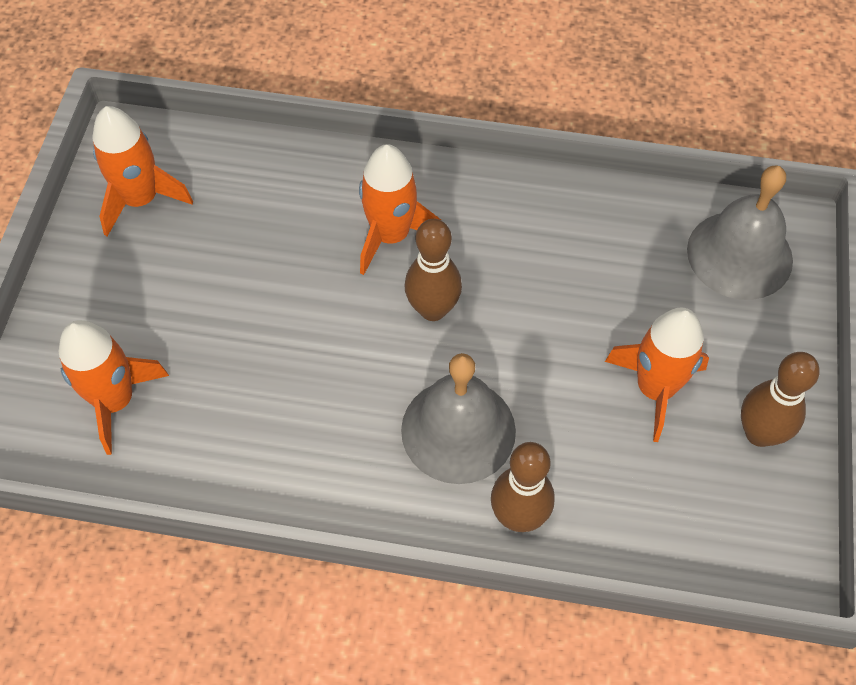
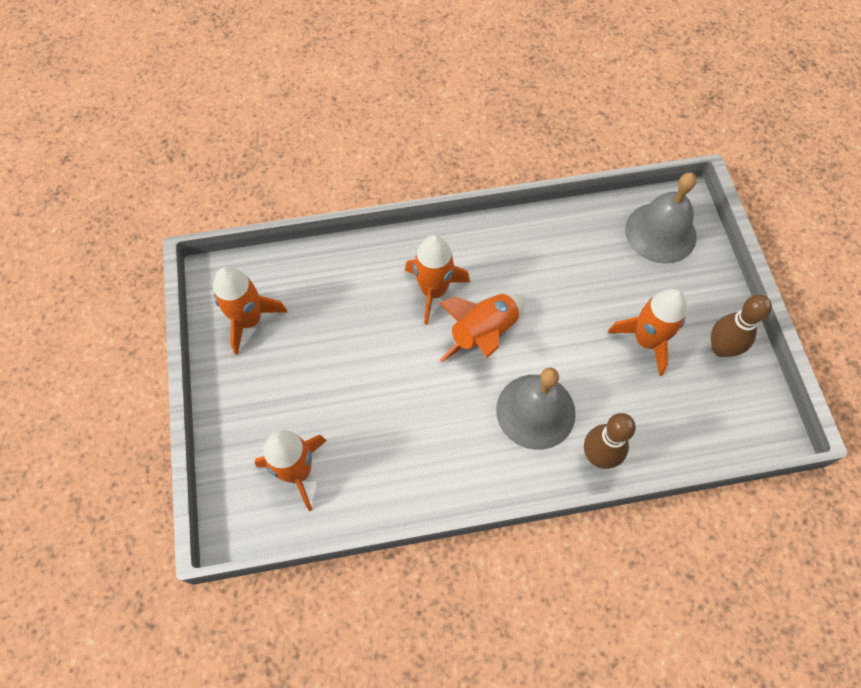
camera: 20 degrees left, 5 degrees up
brown bowling pin [405,219,462,321] -> orange rocket [439,293,525,362]

